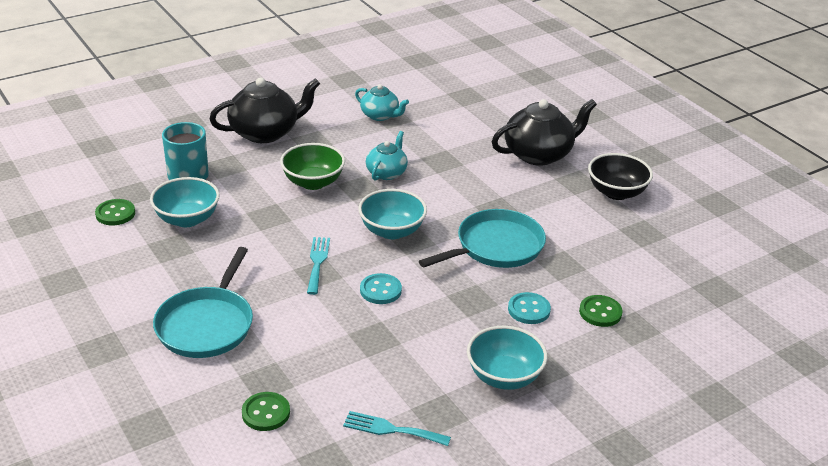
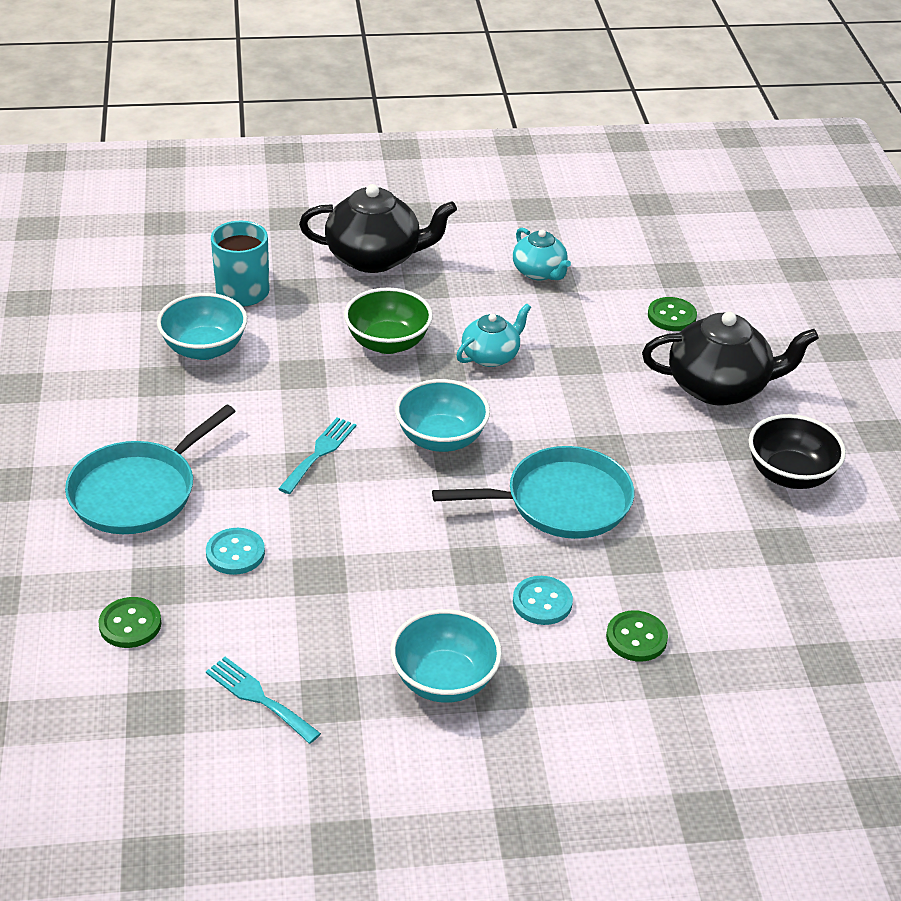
camera: 25 degrees right, 5 degrees up
green button [95,199,135,225] -> green button moved to [648,297,697,331]
turquoise button [360,273,402,304] -> turquoise button moved to [206,528,265,575]

